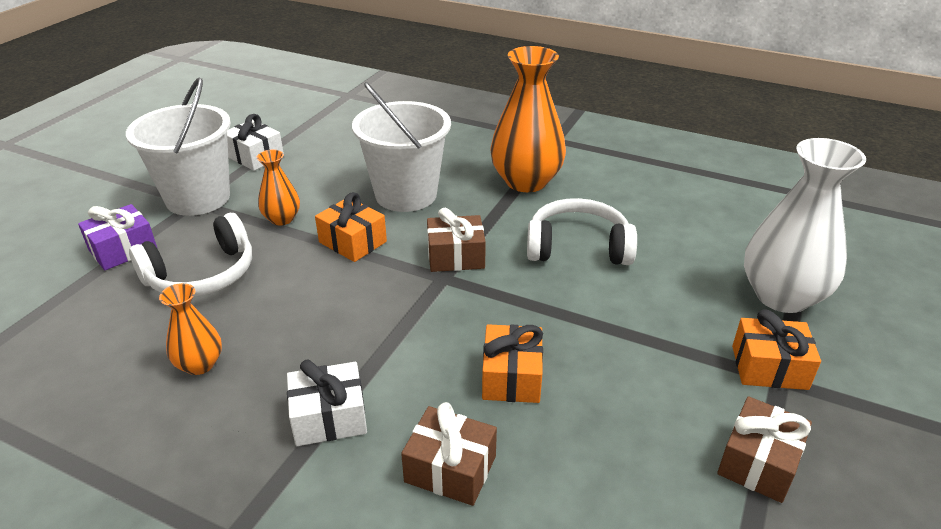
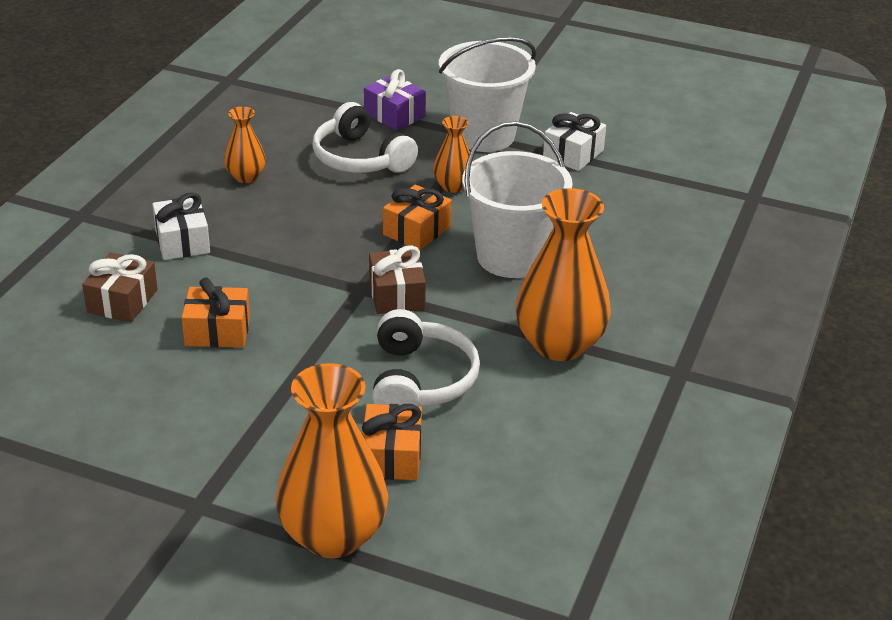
camera: 85 degrees right, 0 degrees up
brown gift [717,396,812,503] -> none
orange gift [732,309,821,390] -> orange gift moved to [362,404,422,480]
white vase [744,138,866,313] -> orange vase [275,363,388,558]

